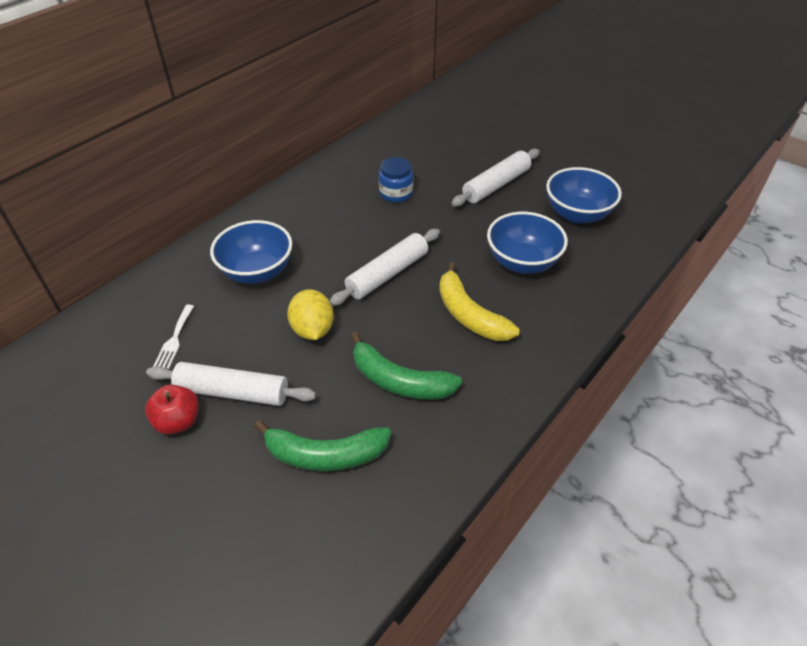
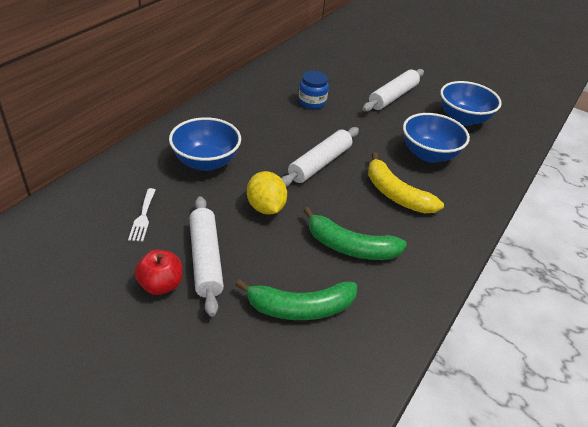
camera: 10 degrees left, 5 degrees down
white rolling pin [146,362,316,406] -> white rolling pin turned 75 degrees clockwise [189,196,224,317]

